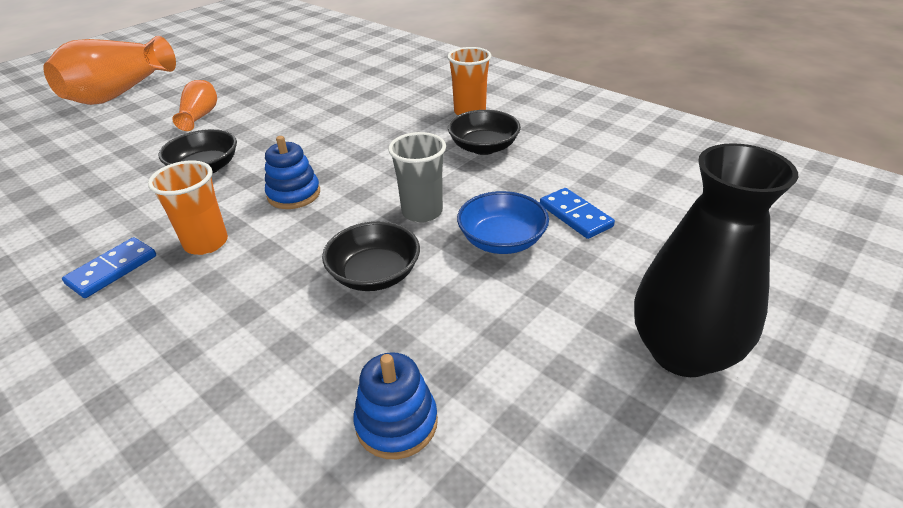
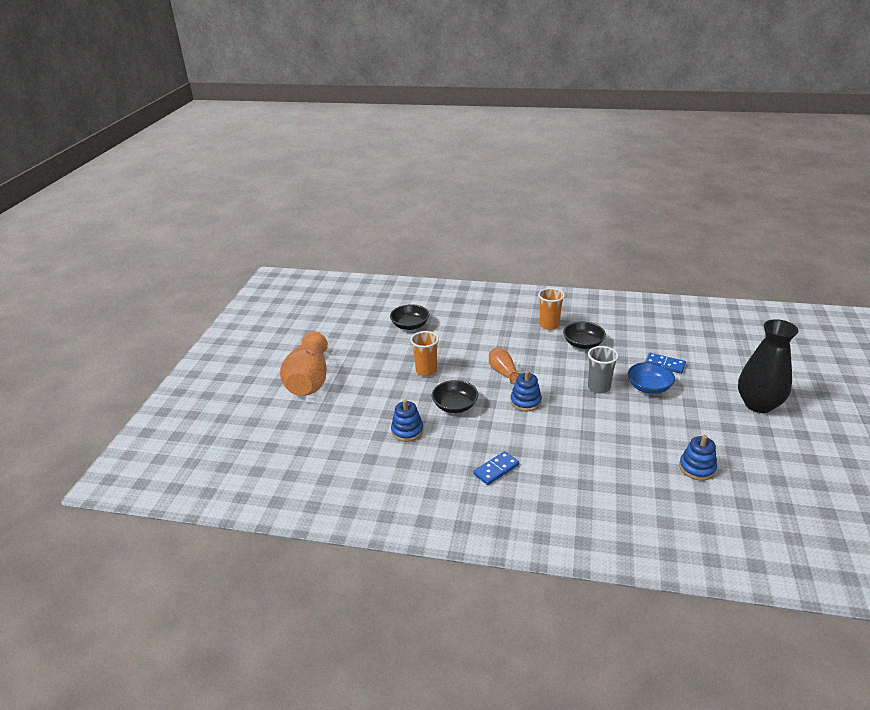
camera: 30 degrees left, 5 degrees down
blue domino [62,237,156,298] -> blue domino turned 45 degrees clockwise [473,451,519,485]
orange cup [148,160,228,255] -> orange cup moved to [411,331,439,376]
orange vase [172,80,217,131] -> orange vase moved to [489,348,521,384]
black bowl [322,221,420,291] -> black bowl moved to [390,304,429,330]
none -> blue stacking toy [391,399,424,442]

